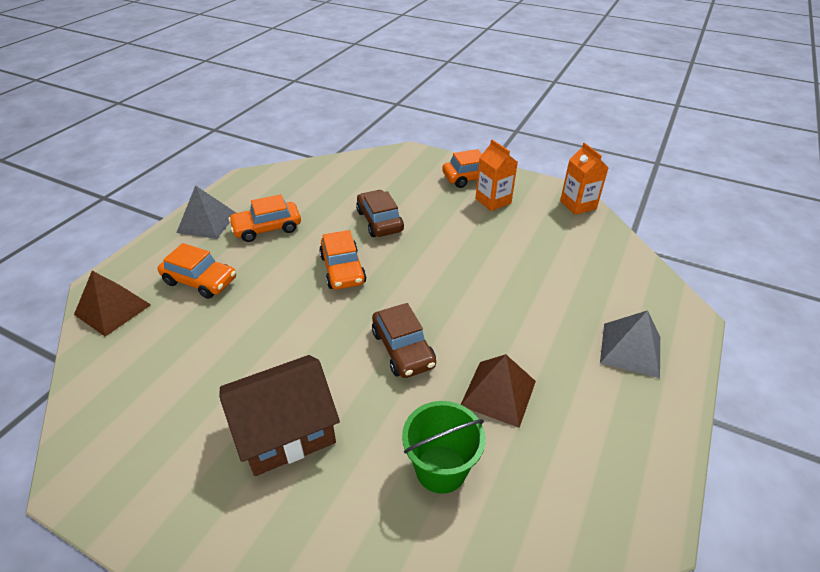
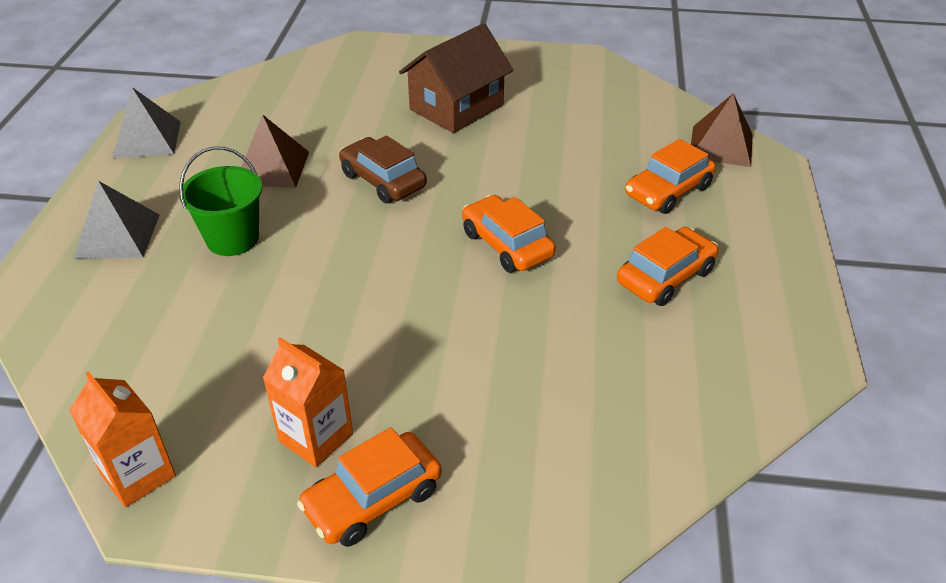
camera: 160 degrees right, 0 degrees up
orange car [158,243,236,299] -> orange car turned 45 degrees counterclockwise [625,139,716,214]
grey pyramid [176,185,236,239] -> grey pyramid moved to [112,87,181,159]
brown car [356,190,404,237] -> none
green bucket [402,401,485,494] -> green bucket moved to [179,146,262,256]

